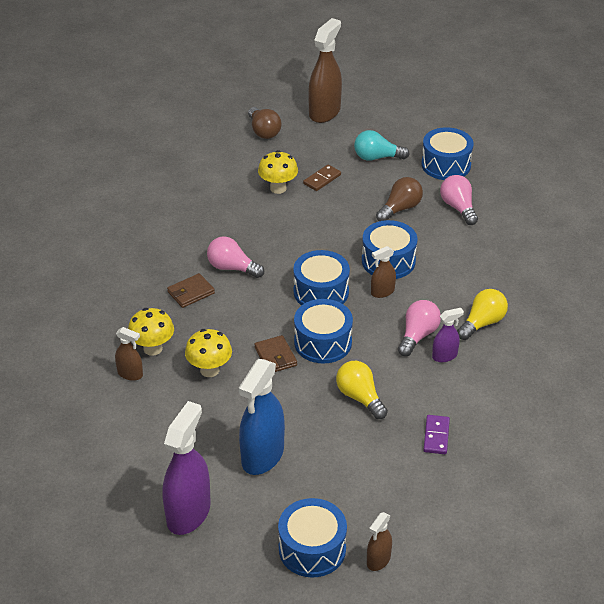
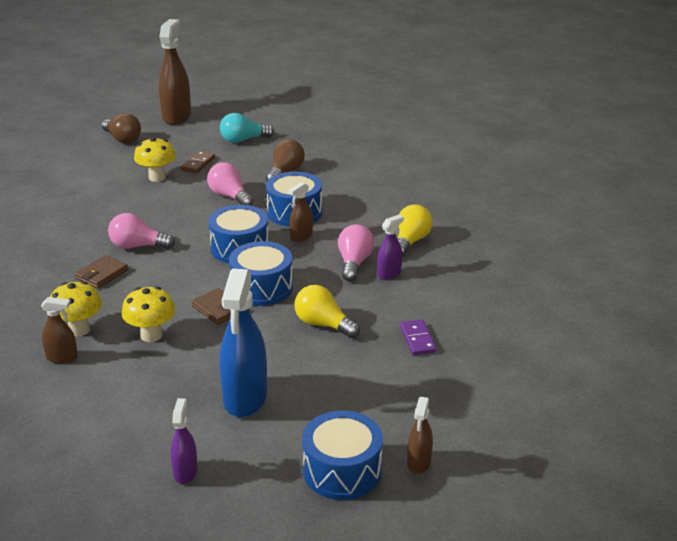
camera: 20 degrees left, 10 degrees down
purple spray bottle [162,401,211,535] -> purple spray bottle [170,398,198,484], size x0.51
blue drum [421,127,474,180] -> none
pink light bulb [440,175,478,225] -> pink light bulb moved to [207,162,254,206]

